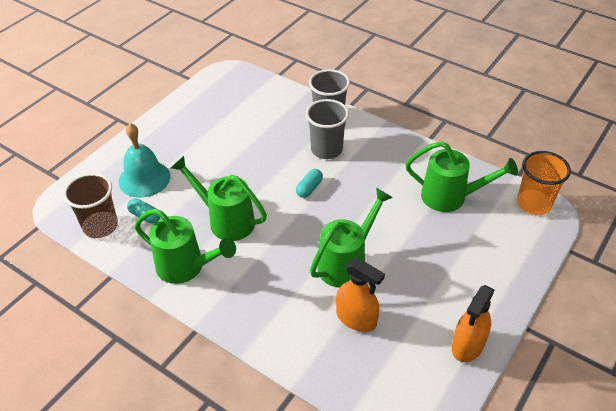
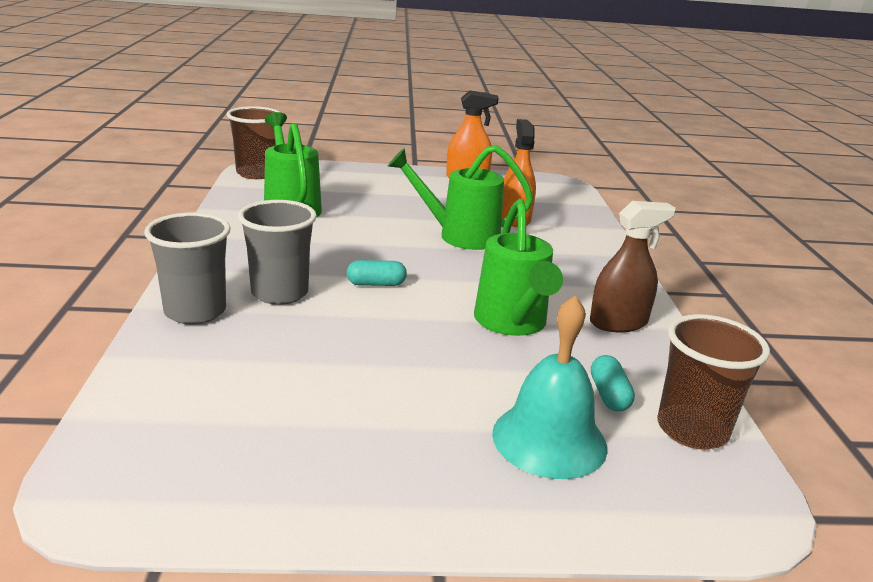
camera: 130 degrees left, 20 degrees down
green watering can [134,209,236,284] -> brown spray bottle [590,201,676,332]
orange cup [517,151,571,215] -> brown cup [227,106,279,179]

